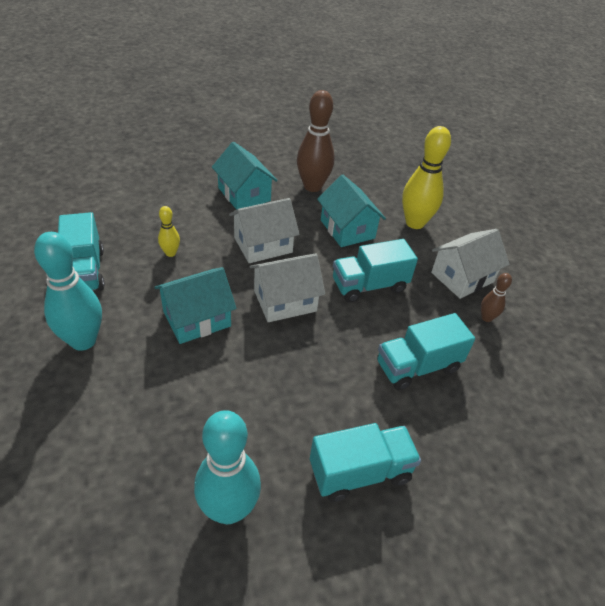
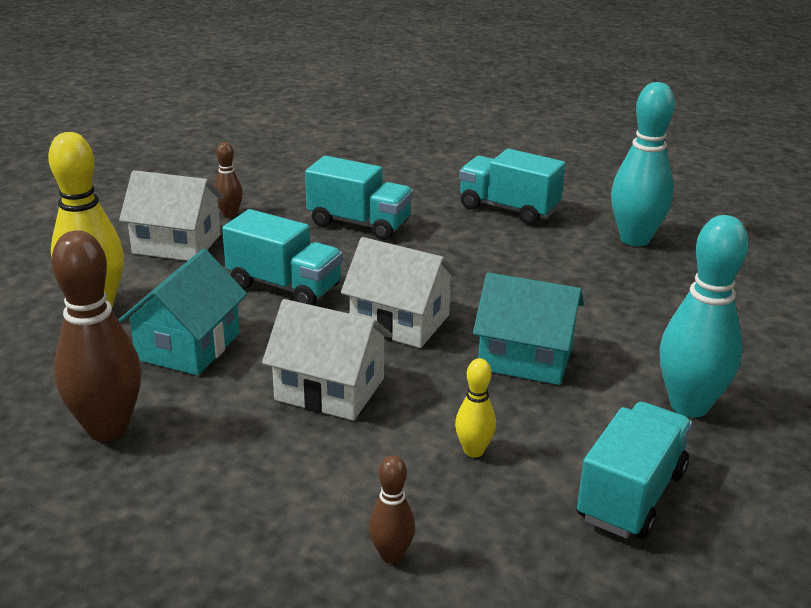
camera: 130 degrees left, 15 degrees down
turquoise house [212,142,278,210] -> none
none -> brown bowling pin [369,455,415,563]

